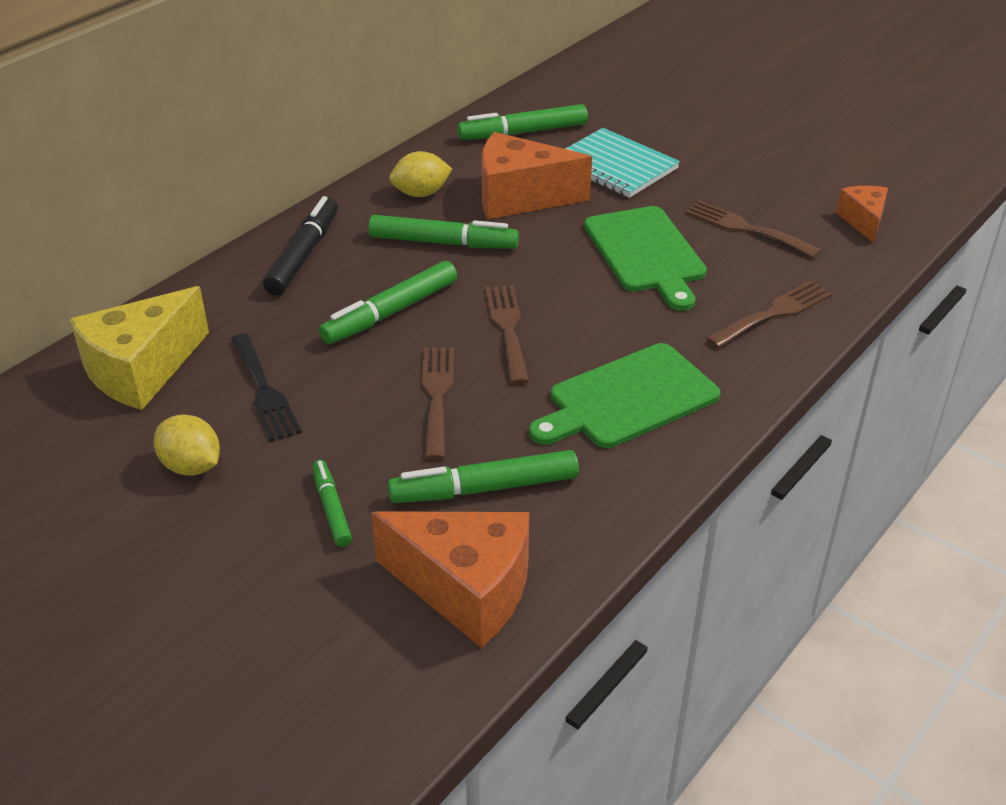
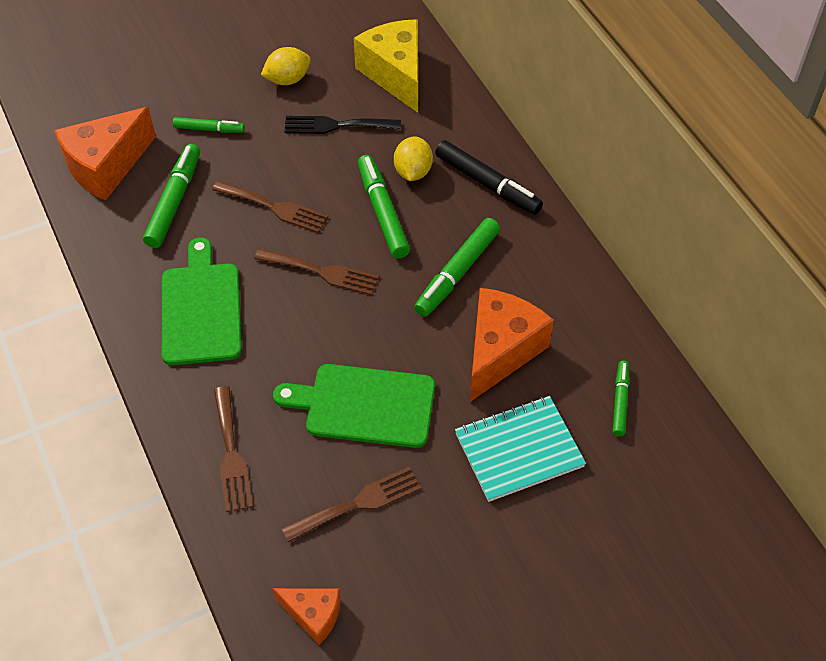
camera: 115 degrees right, 15 degrees up
yellow lemon [389,151,452,197] -> yellow lemon moved to [394,137,433,181]
green marker [457,104,588,140] -> green marker [612,361,629,436], size x0.59

